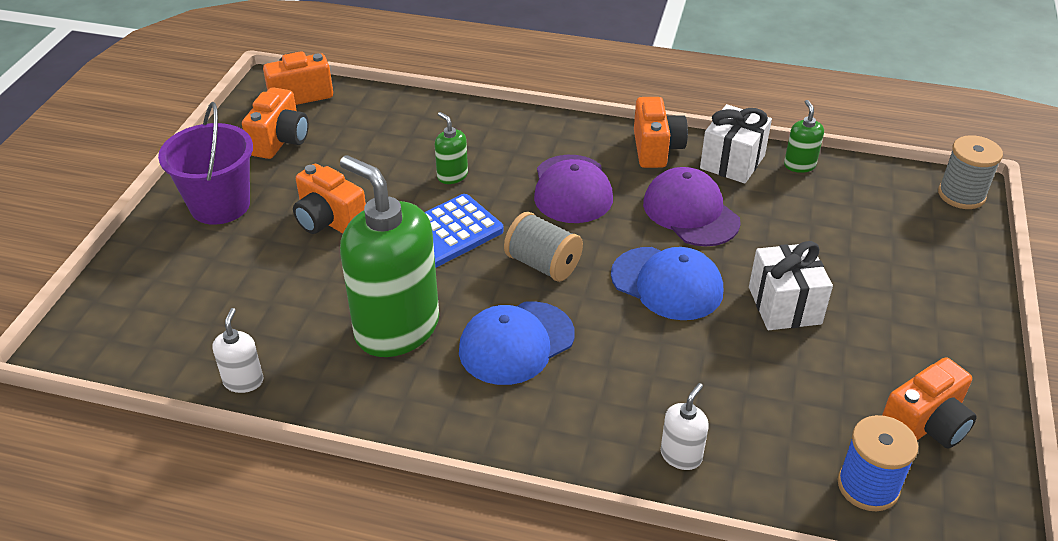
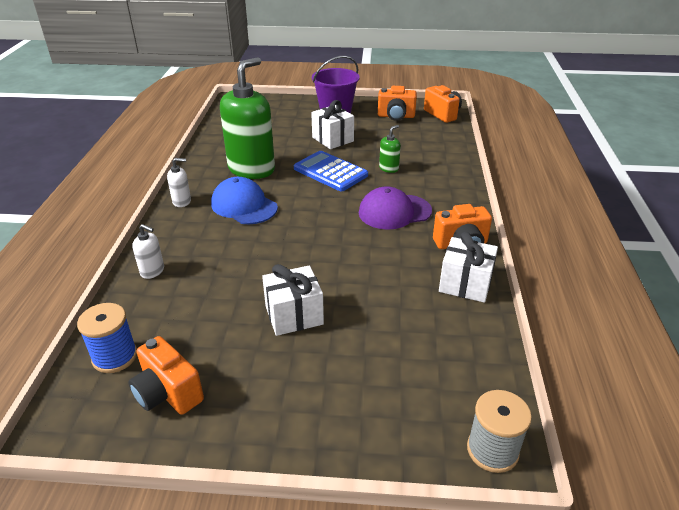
camera: 80 degrees right, 5 degrees down
white soap dispenser [212,308,264,393] -> white soap dispenser moved to [167,158,191,207]
orange camera [293,164,366,234] -> white gift [311,100,354,149]
grey spool [504,212,583,282] -> none
blue cap [611,247,723,320] -> none
purple cap [643,167,741,246] -> none
green soap dispenser [784,100,824,173] -> none

